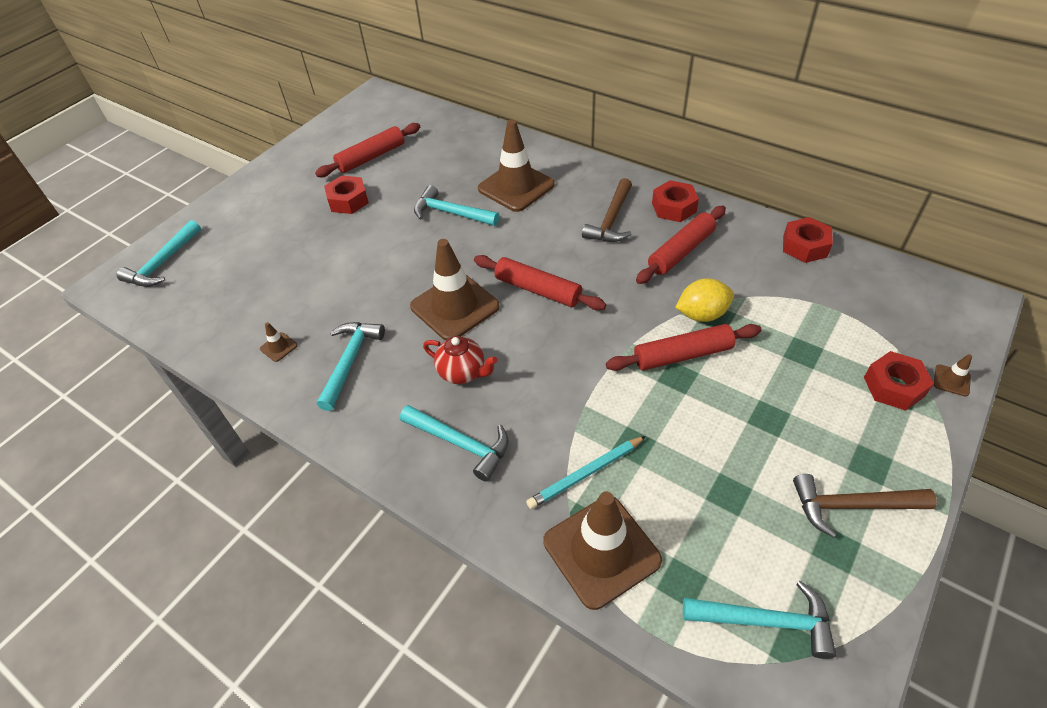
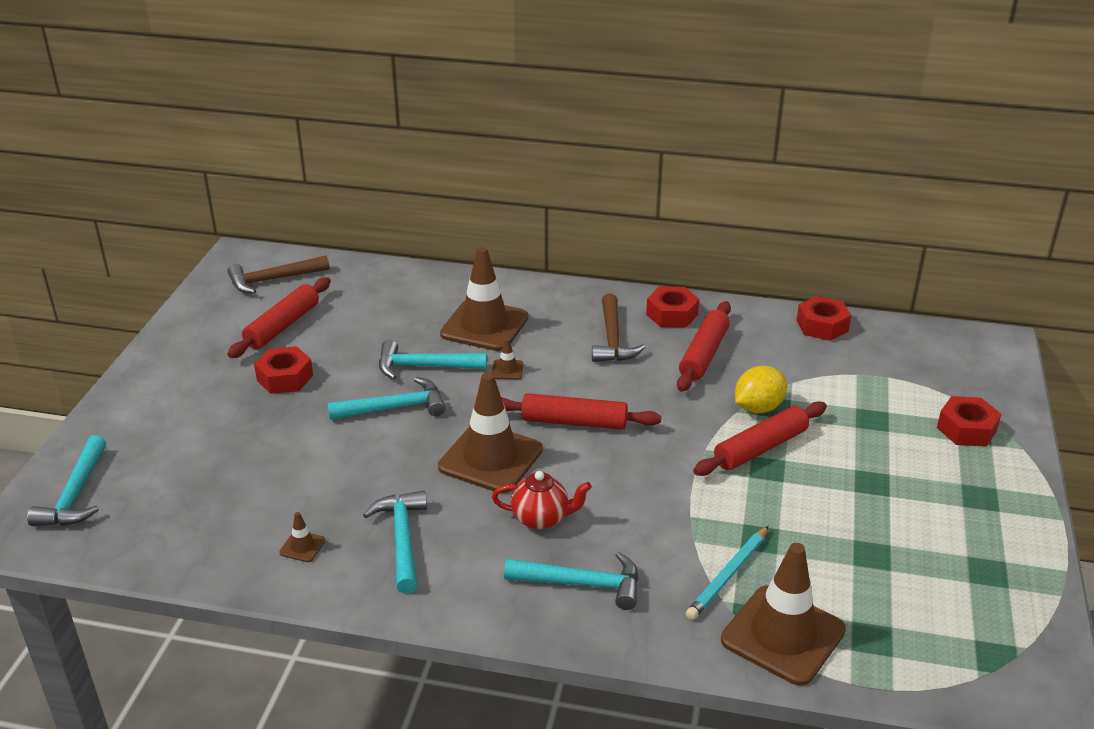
camera: 25 degrees left, 15 degrees down
turquoise hammer [683,581,837,659] -> turquoise hammer moved to [327,377,446,420]
brown hammer [793,474,937,538] -> brown hammer moved to [228,255,330,294]
brown traffic cone [934,354,972,396] -> brown traffic cone moved to [492,338,523,379]

